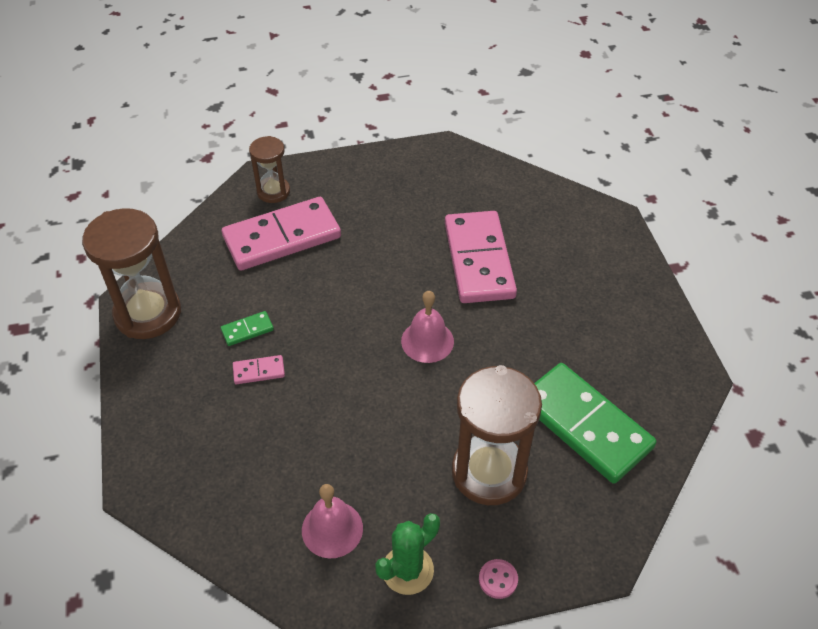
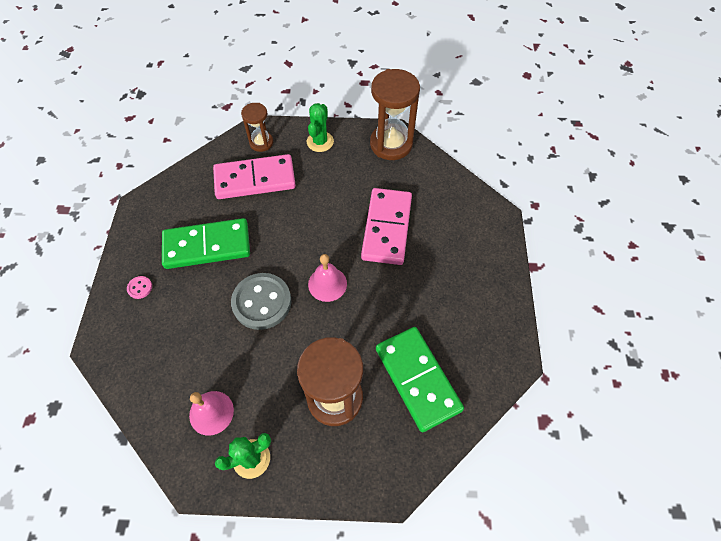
camera: 15 degrees right, 10 degrees up
brown hourglass [82,208,181,339] -> brown hourglass moved to [370,69,420,160]
green domino [221,311,274,346] -> green domino [162,218,250,269], size x2.44
pink domino [233,355,285,384] -> none
pink button [479,559,518,599] -> pink button moved to [127,276,152,299]
none -> grey button [231,273,291,330]
none -> green cactus [307,103,334,152]

